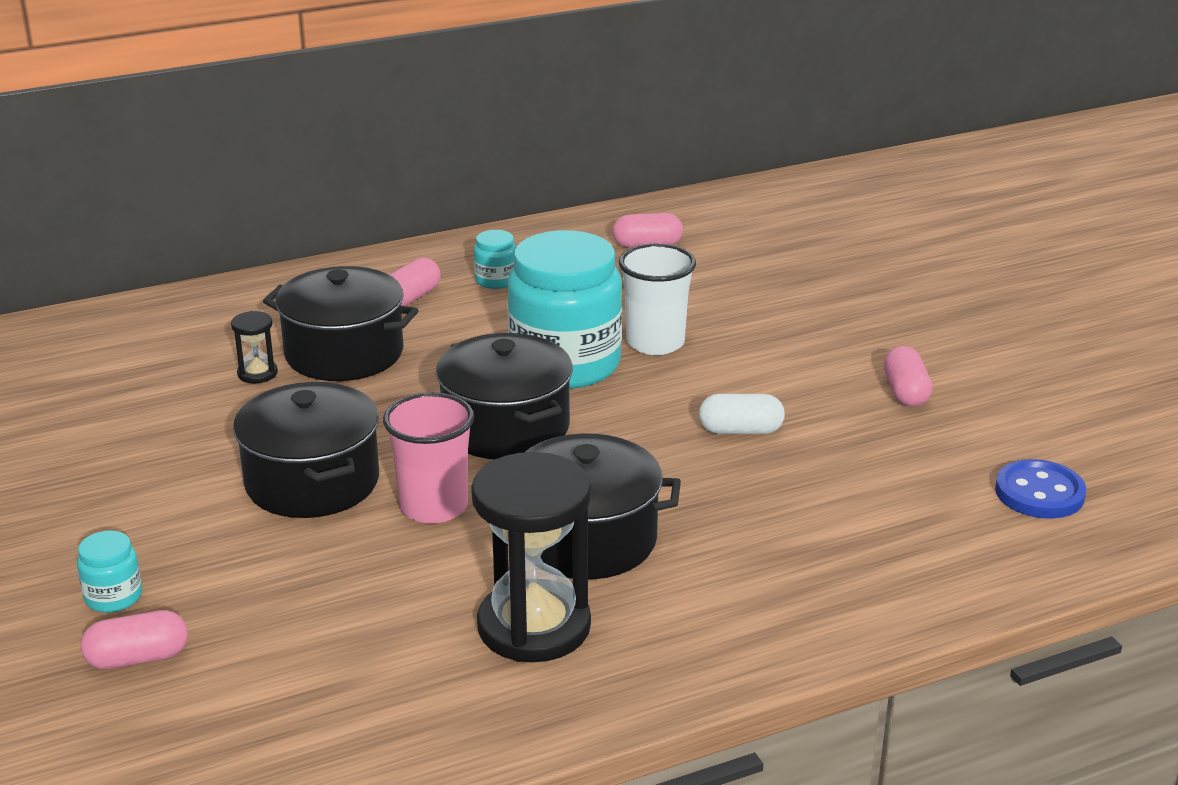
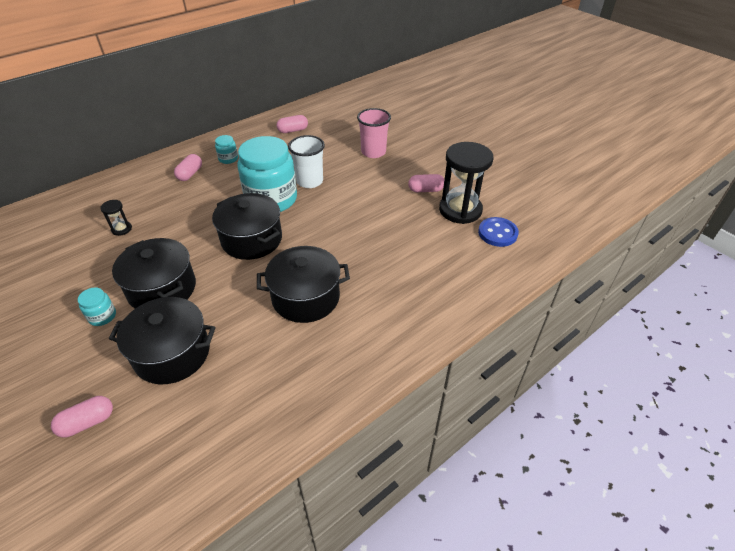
camera: 15 degrees left, 15 degrees up
turquoise jar [77,531,142,613] -> turquoise jar moved to [78,287,116,326]
black pot [263,266,419,381] -> black pot moved to [109,297,215,384]
pink cup [383,392,474,524] -> pink cup moved to [357,108,391,158]
black hourglass [471,452,591,662] -> black hourglass moved to [439,142,493,224]
white capsule [699,394,785,434] -> none
pink capsule [884,346,932,407] -> pink capsule turned 75 degrees counterclockwise [408,174,444,192]

